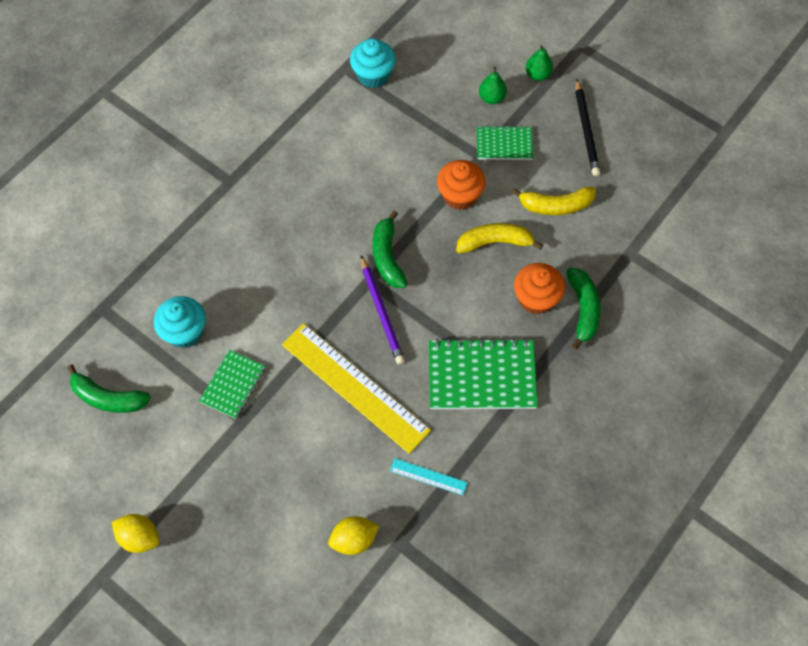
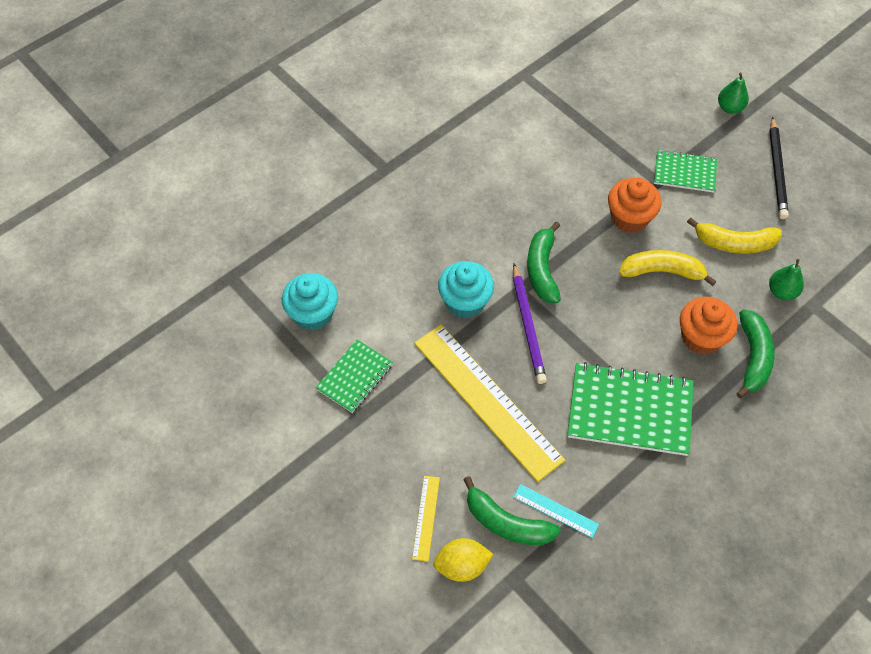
camera: 10 degrees right, 5 degrees down
green banana [67,365,151,413] -> green banana moved to [463,476,561,545]
yellow lemon [112,514,159,553] -> none
turquoise cupcake [350,38,396,88] -> turquoise cupcake moved to [438,261,494,318]
green pear [479,67,507,104] -> green pear moved to [769,259,804,300]
none -> yellow ruler [412,476,440,562]

